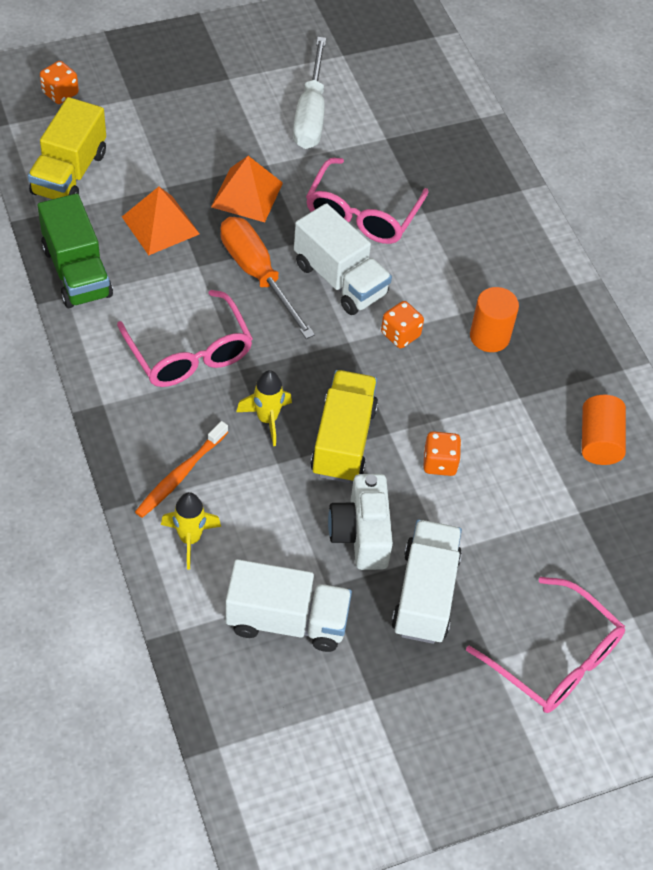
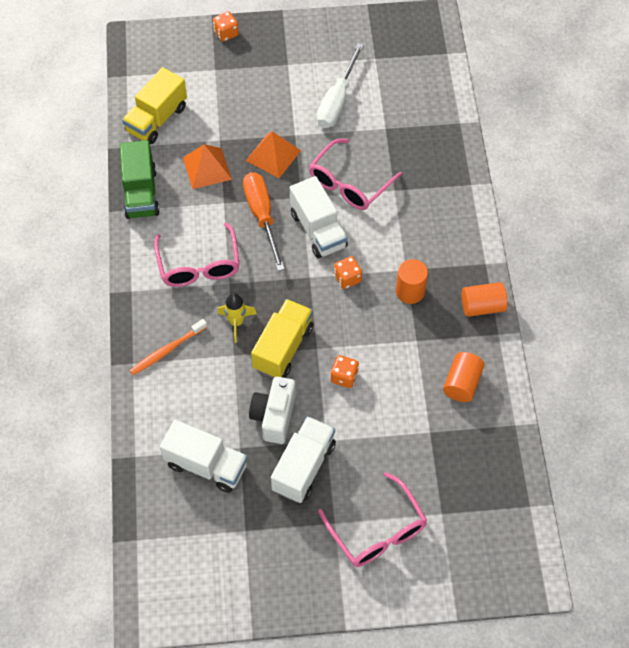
camera: 20 degrees right, 5 degrees up
orange dice [40,61,79,104] -> orange dice moved to [213,11,239,42]
yellow rocket [161,492,221,570] -> none
none -> orange cylinder [462,282,507,317]

